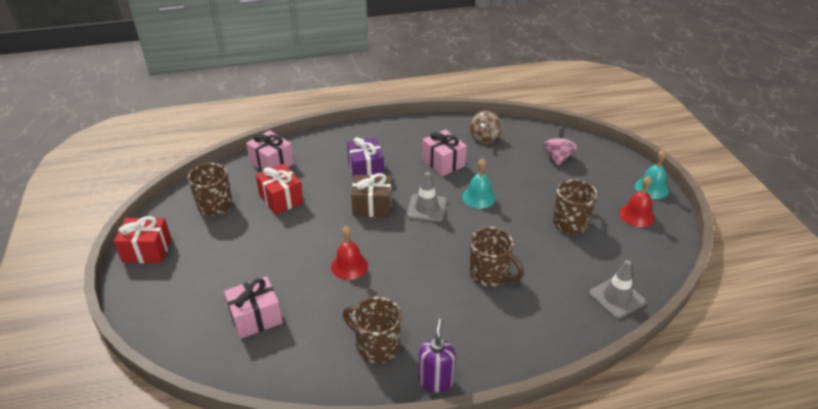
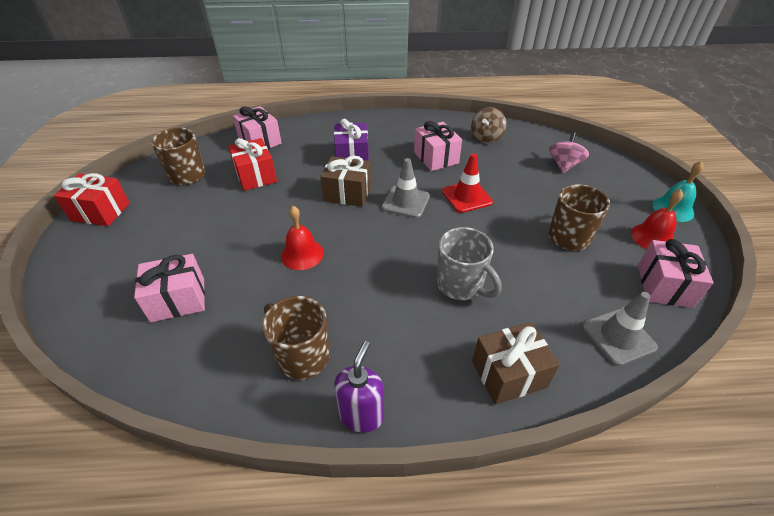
camera: 10 degrees right, 5 degrees up
turquoise bell [462,158,496,209] -> red traffic cone [442,153,493,213]
brown mug [469,227,524,287] -> grey mug [437,227,502,300]
none -> brown gift [472,322,560,405]
none -> pink gift [638,239,714,308]

